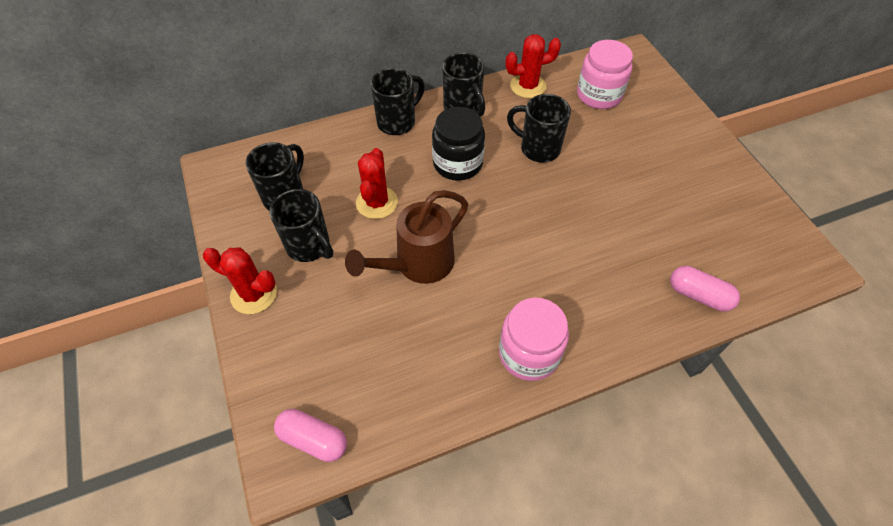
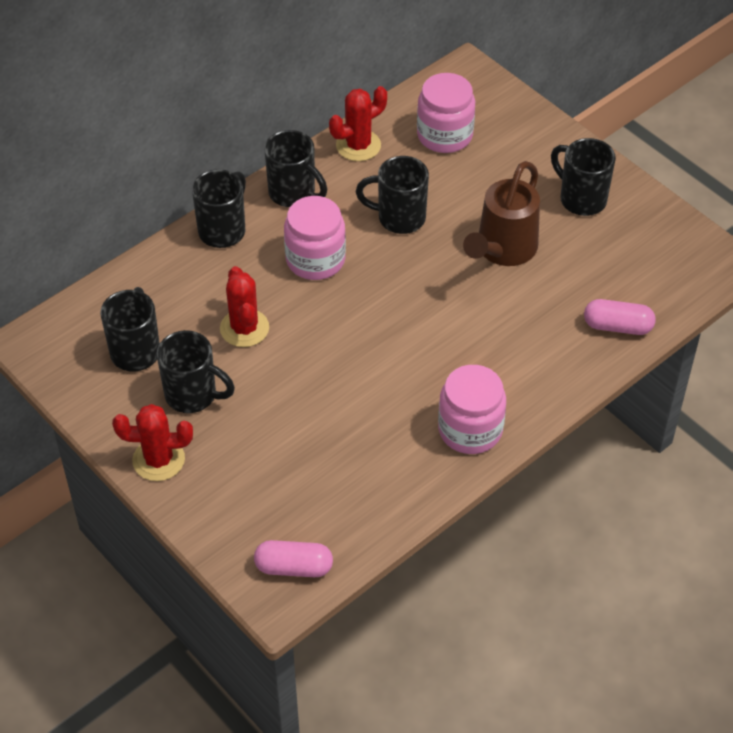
camera: 20 degrees left, 5 degrees down
brown watering can [345,190,468,284] -> brown watering can moved to [463,161,540,266]
black jar [432,107,485,181] -> pink jar [284,196,346,280]
none -> black mug [551,138,616,216]

